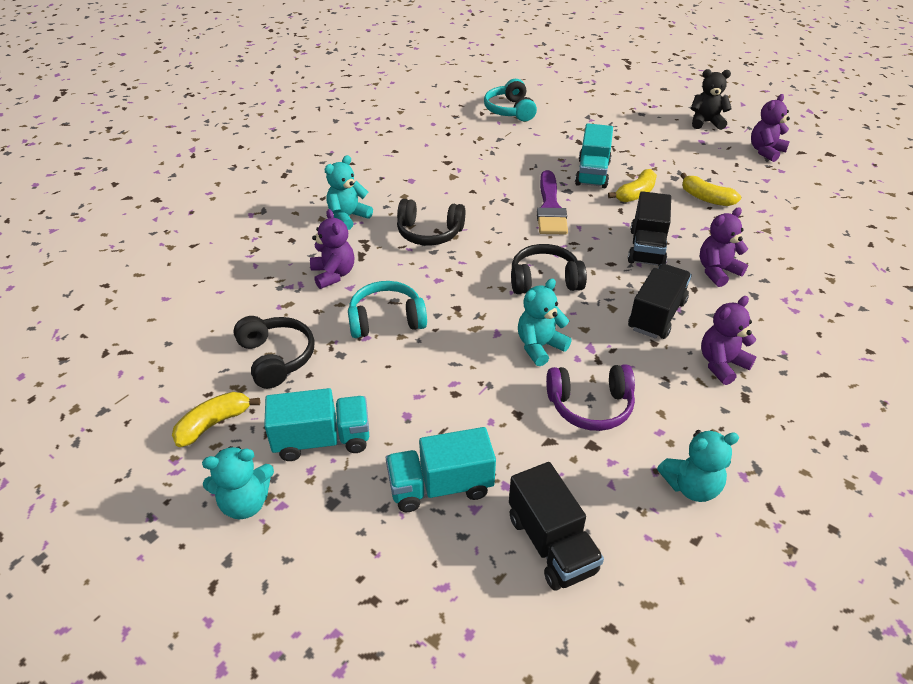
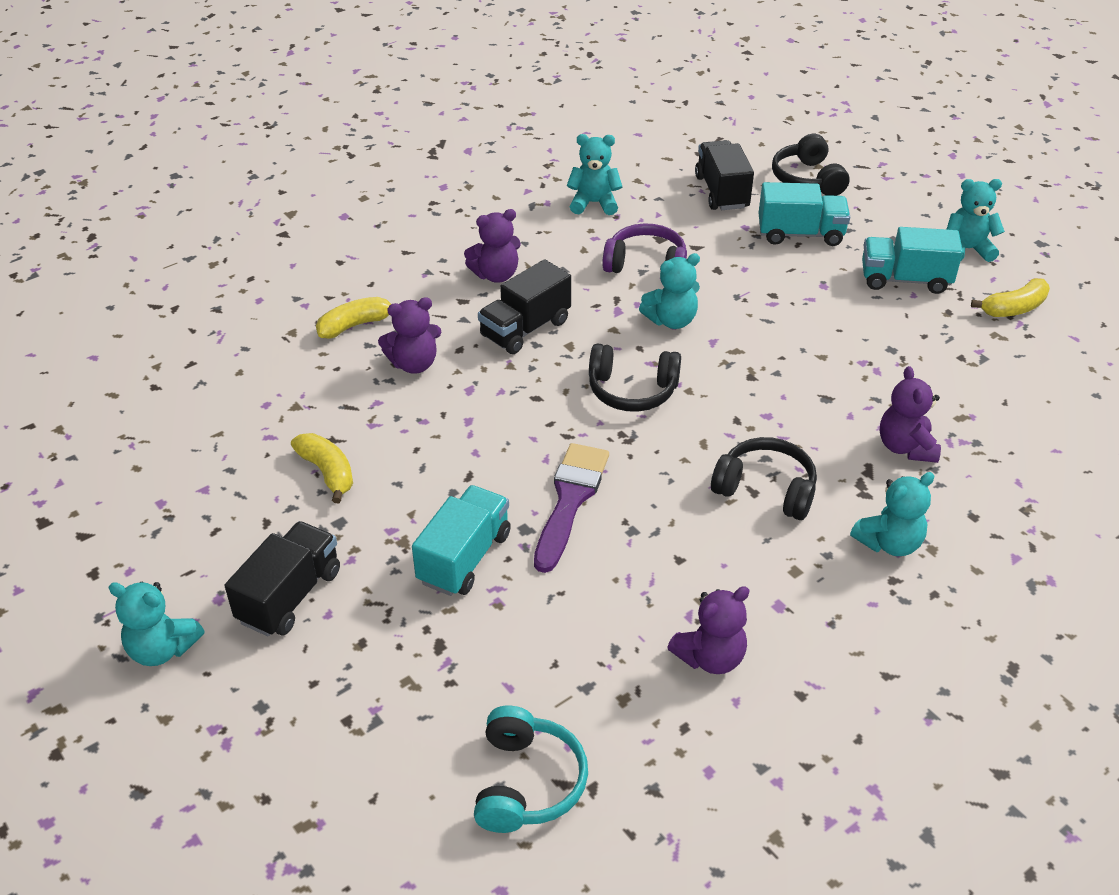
camera: 165 degrees left, 0 degrees up
black headphones [233,316,315,389] -> black headphones moved to [772,134,850,196]
turquoise headphones [348,281,427,338] -> none
yellow banana [608,169,657,202] -> yellow banana moved to [316,297,391,339]
black truck [628,191,671,266] -> black truck moved to [225,521,340,637]
black teddy bear [691,69,732,130] -> turquoise teddy bear [108,582,205,666]
purple teddy bear [751,94,790,162] -> purple teddy bear moved to [667,586,749,674]

